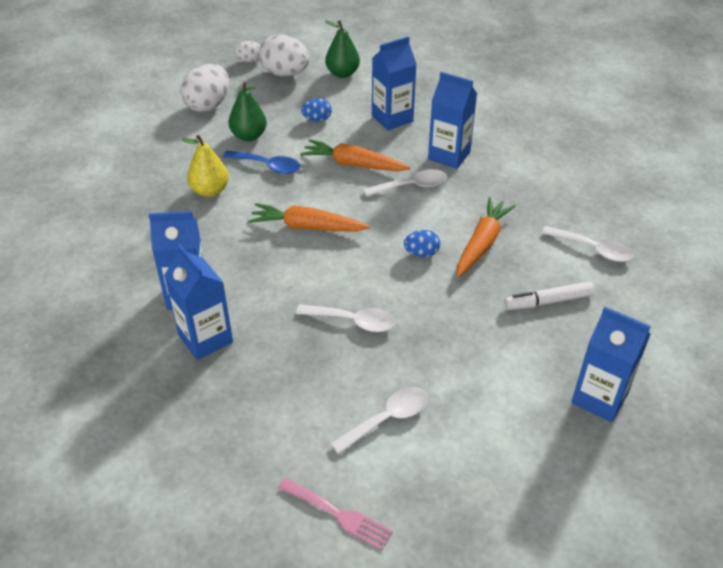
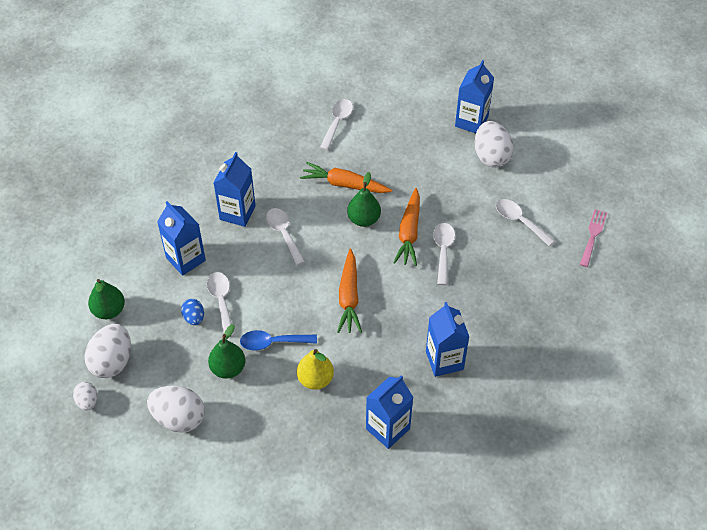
camera: 100 degrees left, 10 degrees up
blue carton [164,244,233,360] -> blue carton moved to [366,375,414,449]
blue spoon [223,151,300,174] -> blue spoon turned 105 degrees counterclockwise [240,330,317,350]
orange carrot [300,139,411,171] -> orange carrot moved to [393,188,420,266]
blue egg [404,230,440,257] -> green pear [347,172,381,227]
white marker [504,281,595,310] -> none
none -> white spoon [207,272,234,336]
none -> white egg [475,121,514,168]

